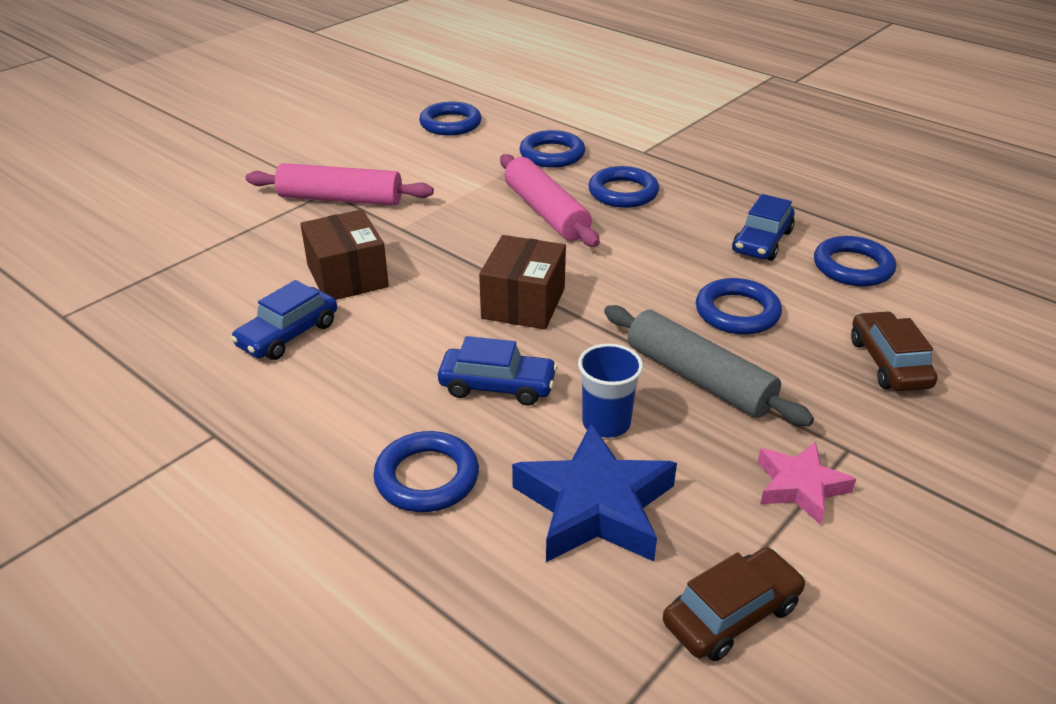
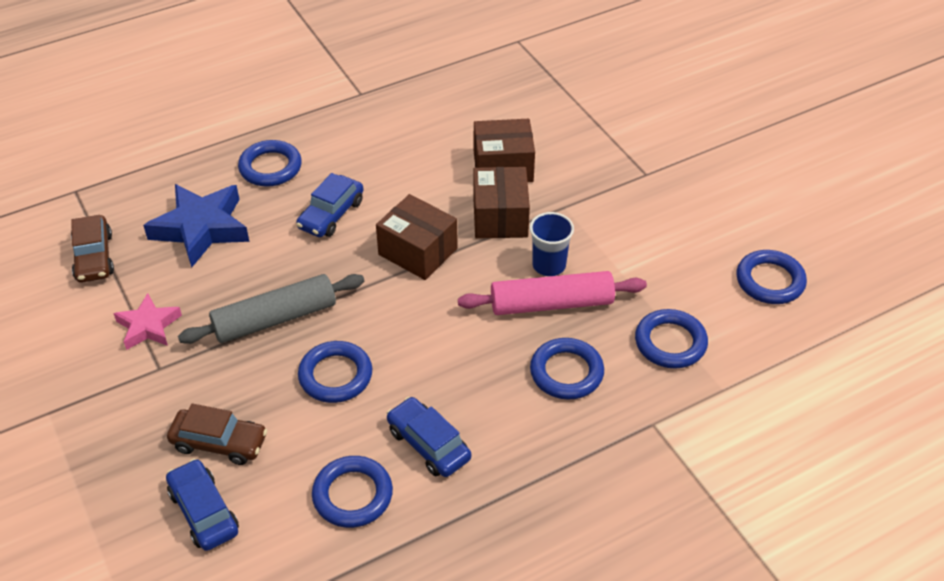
camera: 110 degrees right, 10 degrees up
blue car [231,280,337,360] -> blue car moved to [166,459,239,551]
pink rolling pin [246,163,434,206] -> none
blue cup [578,343,643,438] -> blue cup moved to [530,212,574,276]
none -> brown box [473,167,530,239]

